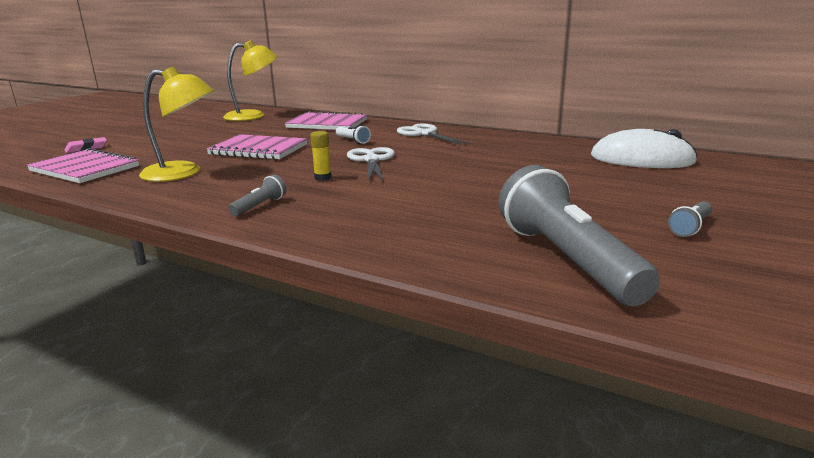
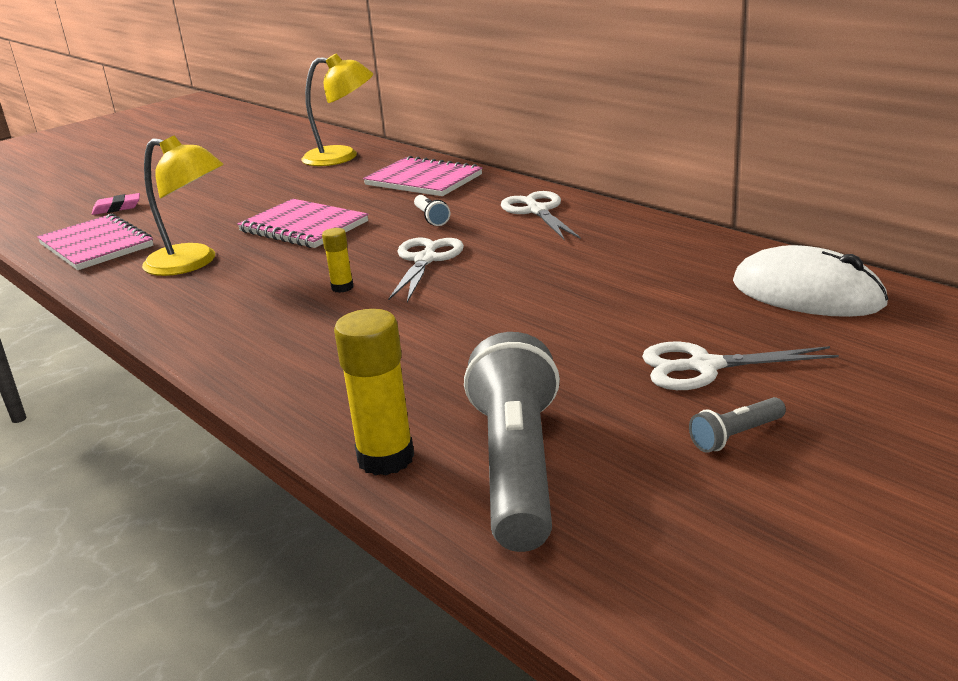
camera: 20 degrees right, 5 degrees up
grey flashlight [228,175,287,216] -> none
none -> yellow glue stick [334,309,414,476]
none -> white scissors [642,342,839,390]

